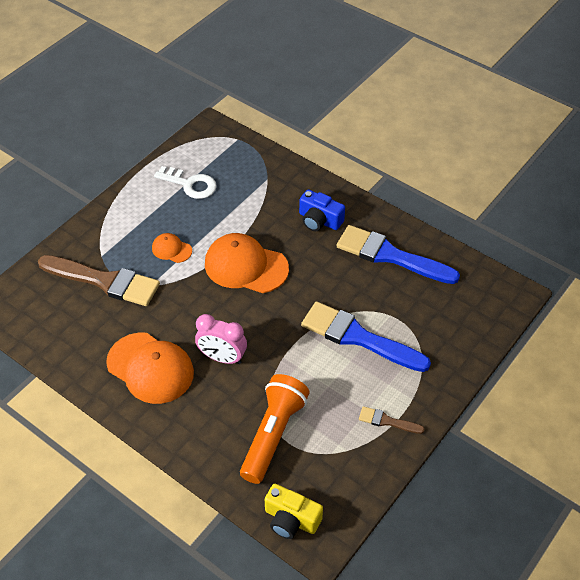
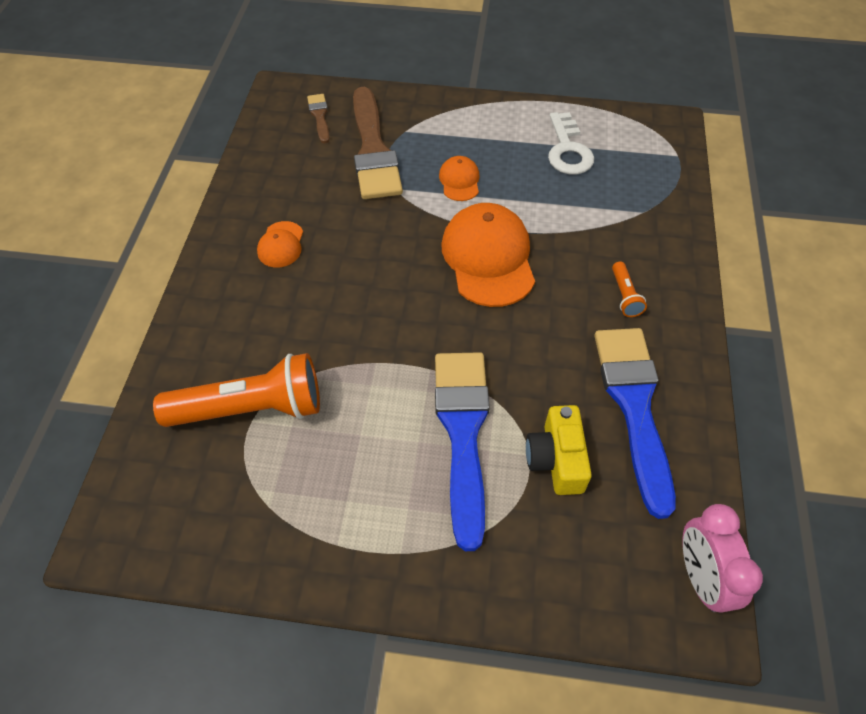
camera: 60 degrees right, 5 degrees up
orange cap [106,333,194,404] -> orange cap [257,221,303,267], size x0.49
pink clock [195,314,247,364] -> pink clock moved to [683,504,763,613]
yellow camera [265,484,323,539] -> yellow camera moved to [526,405,592,495]
blue camera [299,189,345,231] -> orange flashlight [612,262,647,317]
brown brush [359,406,424,434] -> brown brush moved to [307,94,330,144]

